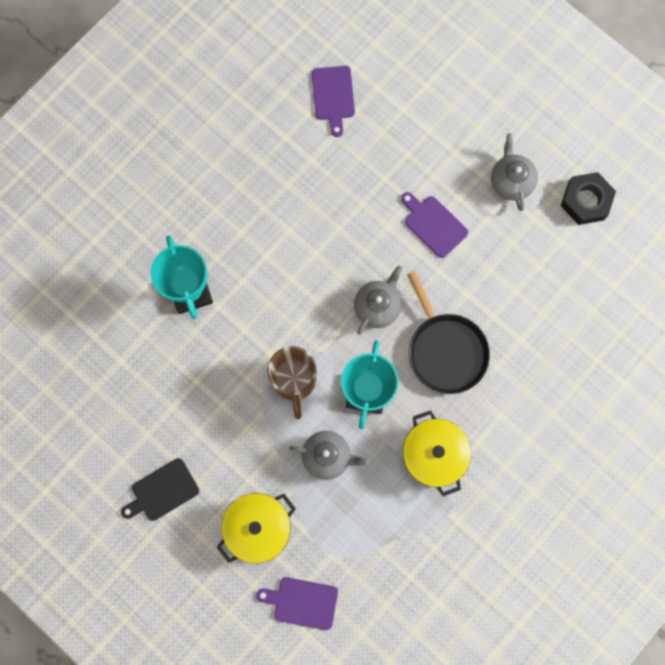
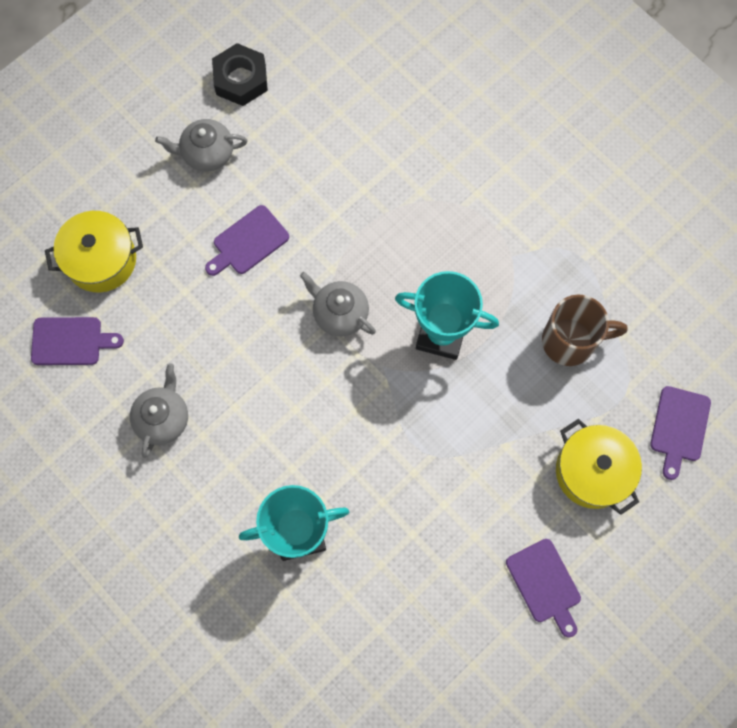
camera: 85 degrees left, 5 degrees down
black cutting board [121,458,199,521] -> purple cutting board [506,539,581,638]
brown mug [268,346,317,419] -> brown mug moved to [542,295,627,366]
grey teapot [289,431,369,480] -> grey teapot moved to [130,363,188,458]
yellow pot [403,410,471,496] -> yellow pot moved to [45,211,143,292]
black pan [407,271,490,394] -> none

